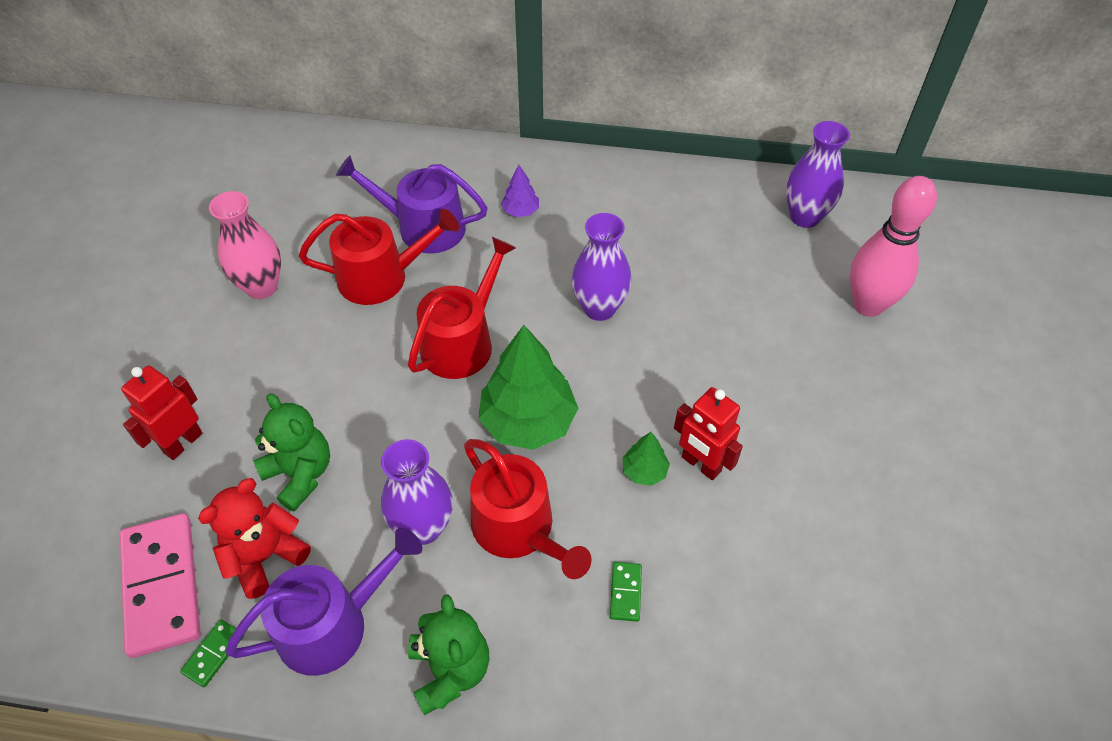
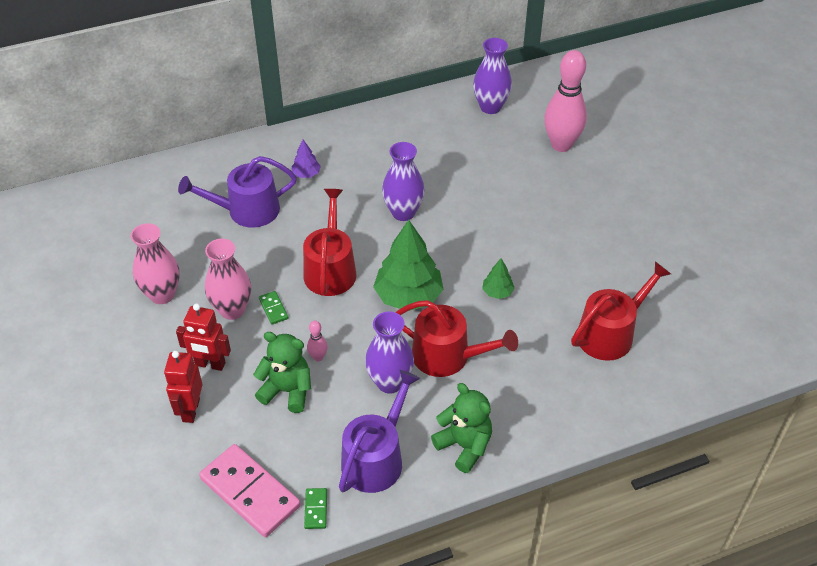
camera: 30 degrees left, 5 degrees down
red teddy bear [198,478,311,599] -> none
red watering can [299,209,459,305] -> red watering can moved to [571,261,671,361]
green domino [610,562,642,622] -> green domino moved to [259,291,288,325]
red robot [674,387,743,480] -> red robot moved to [176,303,231,371]
none -> pink vase [205,239,251,320]
none -> pink bowling pin [307,321,328,361]

